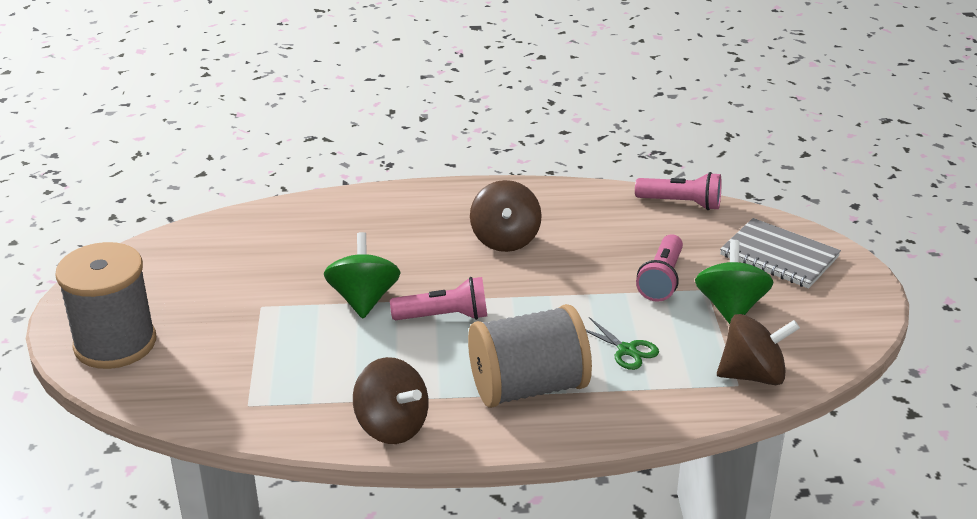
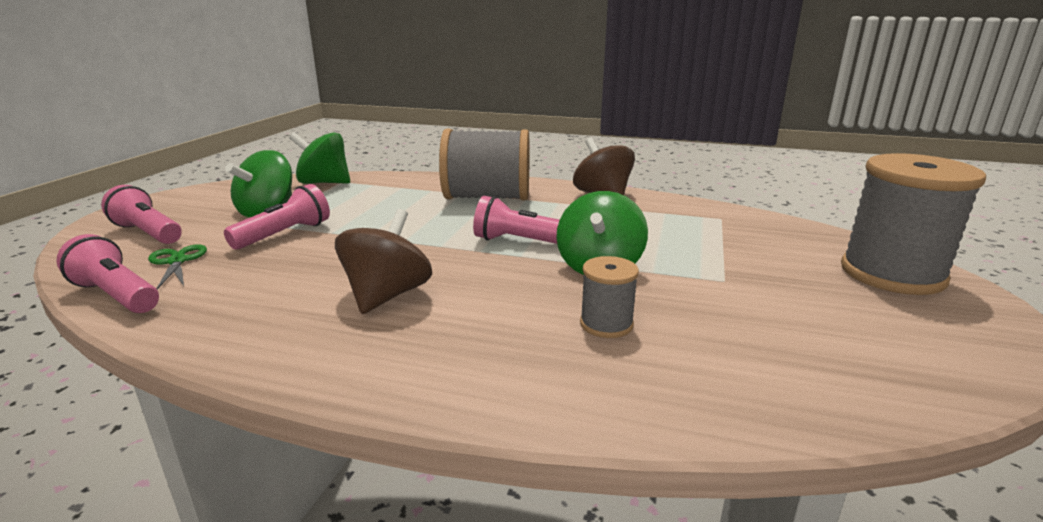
camera: 160 degrees left, 10 degrees down
green scissors [586,317,659,370] -> green scissors moved to [148,244,207,289]
brown spinning top [717,314,800,385] -> green spinning top [289,132,350,184]
grey notebook [720,218,841,289] -> pink flashlight [101,185,182,244]
none -> grey spool [580,256,639,338]

